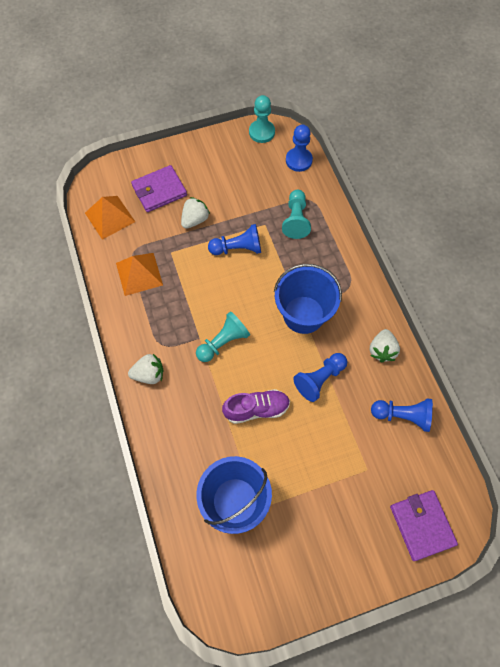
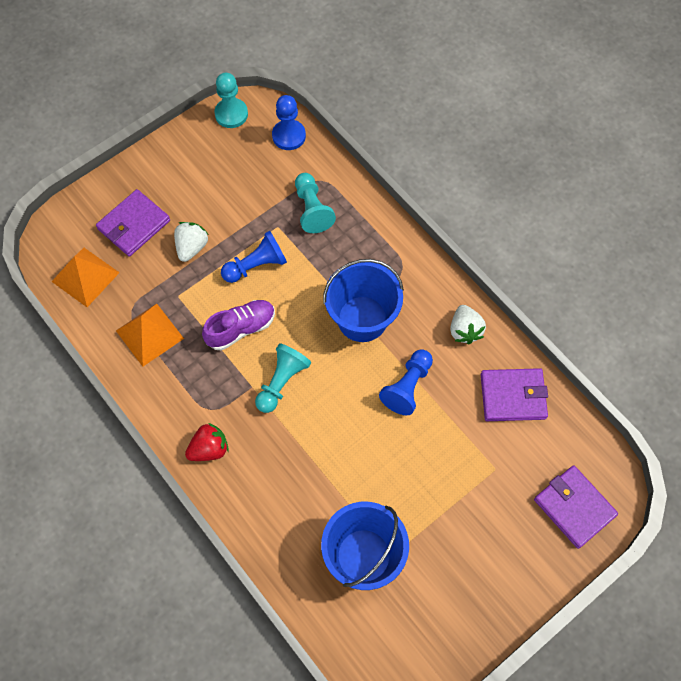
camera: 20 degrees left, 0 degrees up
white strawberry [128,354,163,384] -> red strawberry [185,423,229,461]
purple shoe [222,389,290,424] -> purple shoe moved to [202,300,275,350]
blue pawn [371,398,433,432] -> purple wallet [481,368,548,421]

